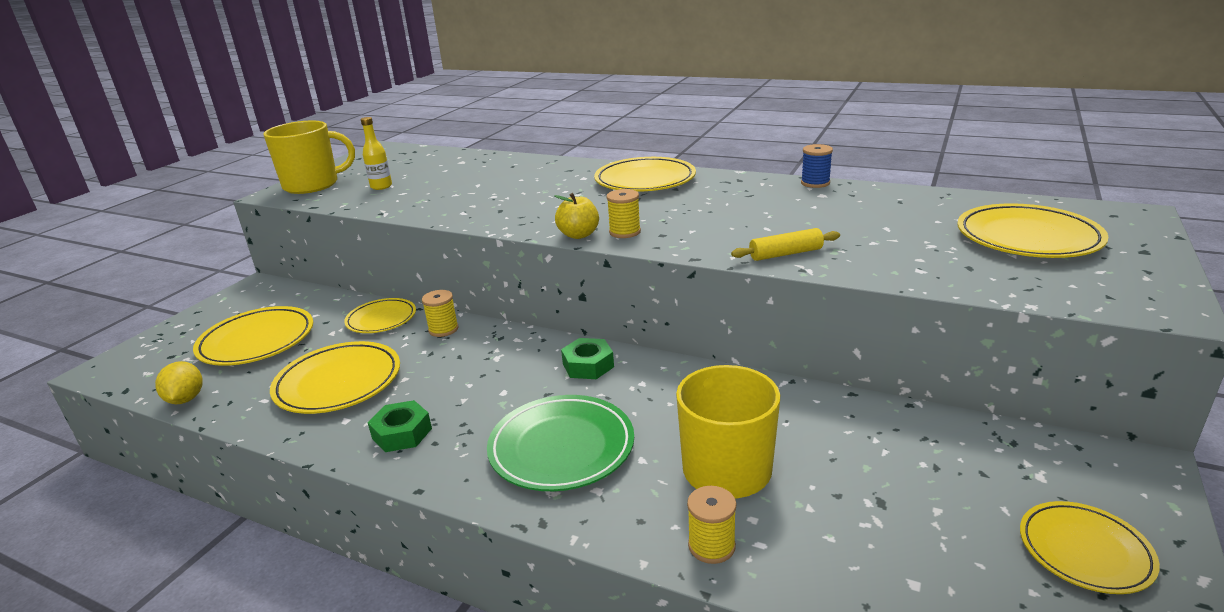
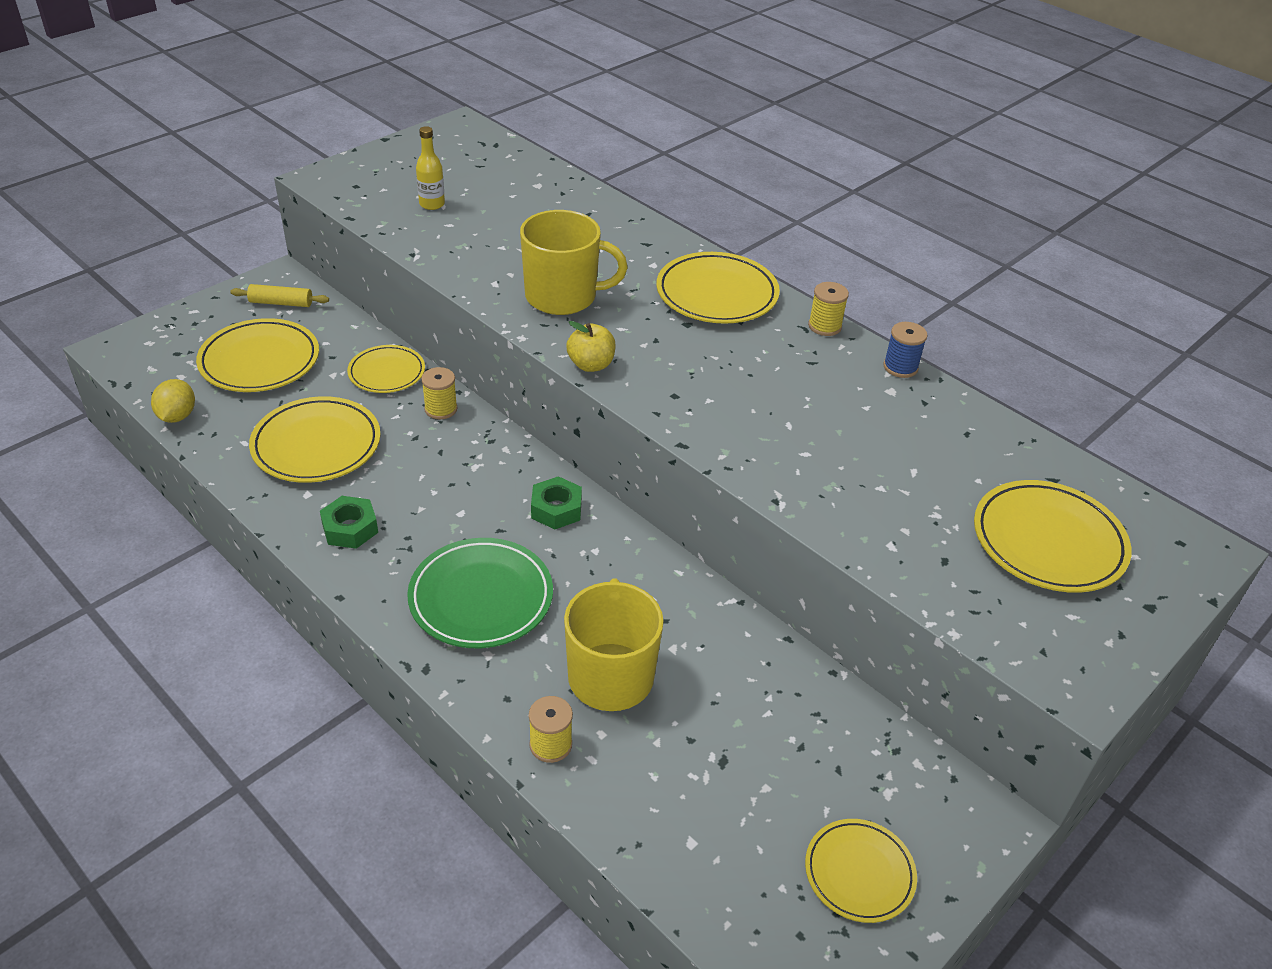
camera: 15 degrees right, 15 degrees up
yellow mug [263,120,355,194] -> yellow mug moved to [520,210,628,315]
yellow spool [606,189,641,238] -> yellow spool moved to [808,282,849,336]
yellow rolling pin [731,228,840,261] -> yellow rolling pin moved to [230,284,329,307]

